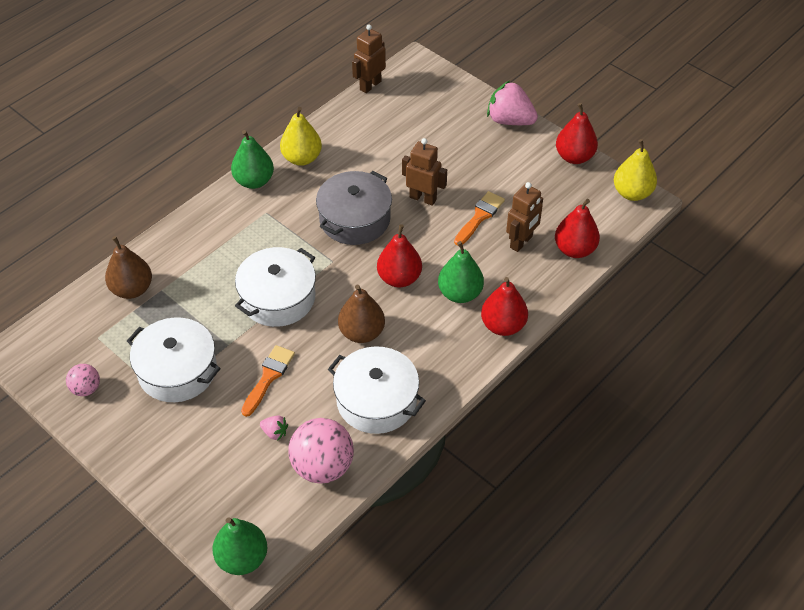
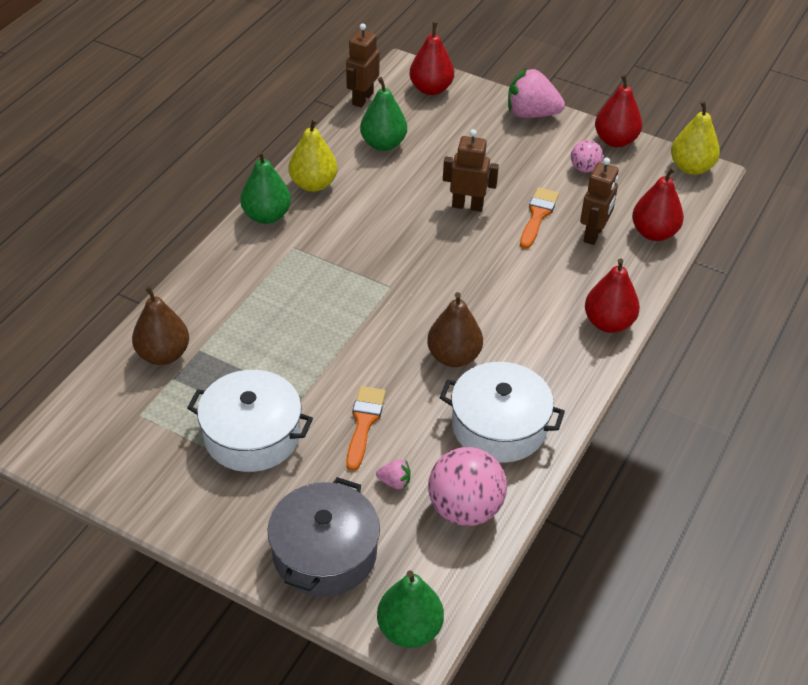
camera: 15 degrees left, 5 degrees down
pink ball [66,364,100,396] -> pink ball moved to [571,140,603,172]
white pot [235,247,316,327] -> none
grey pot [316,171,392,245] -> grey pot moved to [267,477,380,597]
red pear [377,224,422,287] -> red pear moved to [409,22,454,95]
green pear [438,241,484,303] -> green pear moved to [360,77,407,151]

